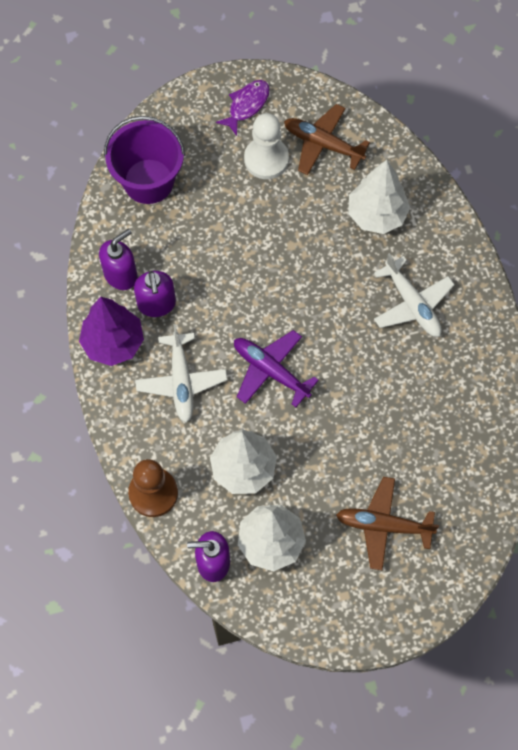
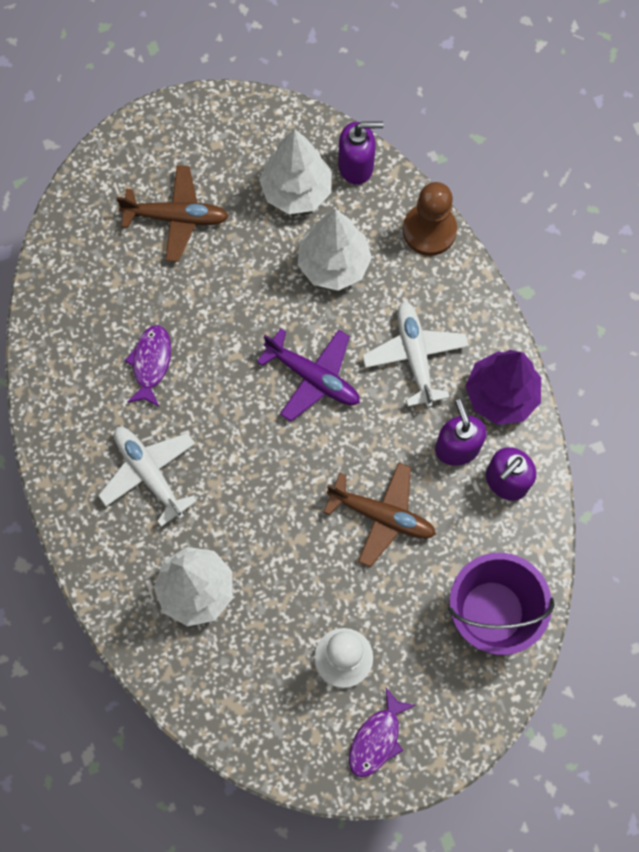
camera: 175 degrees right, 5 degrees up
brown plane [284,104,370,175] -> brown plane moved to [323,462,436,567]
none -> purple fish [125,325,171,407]

